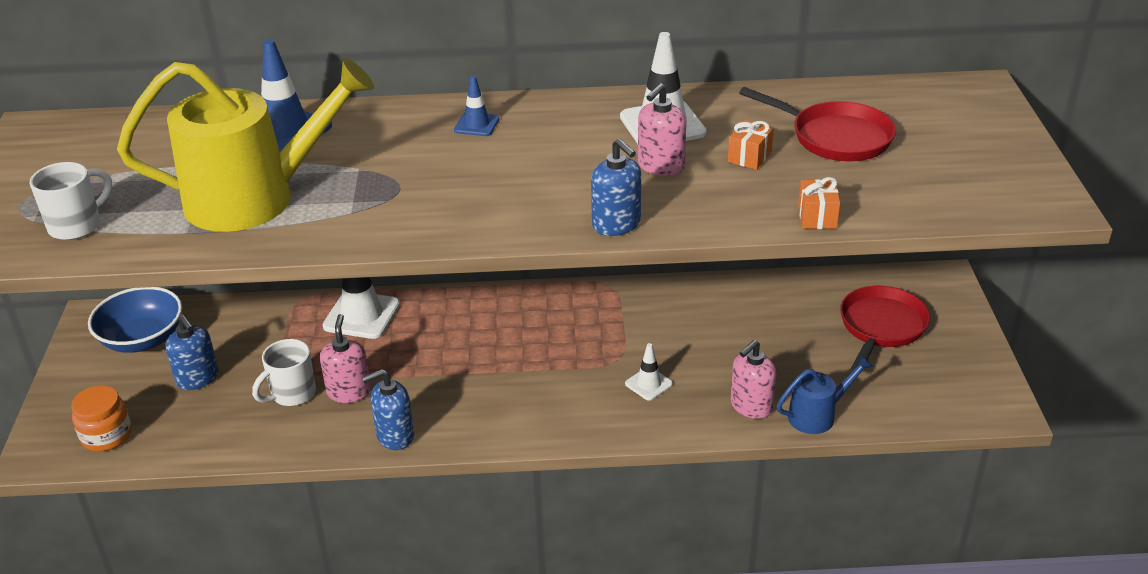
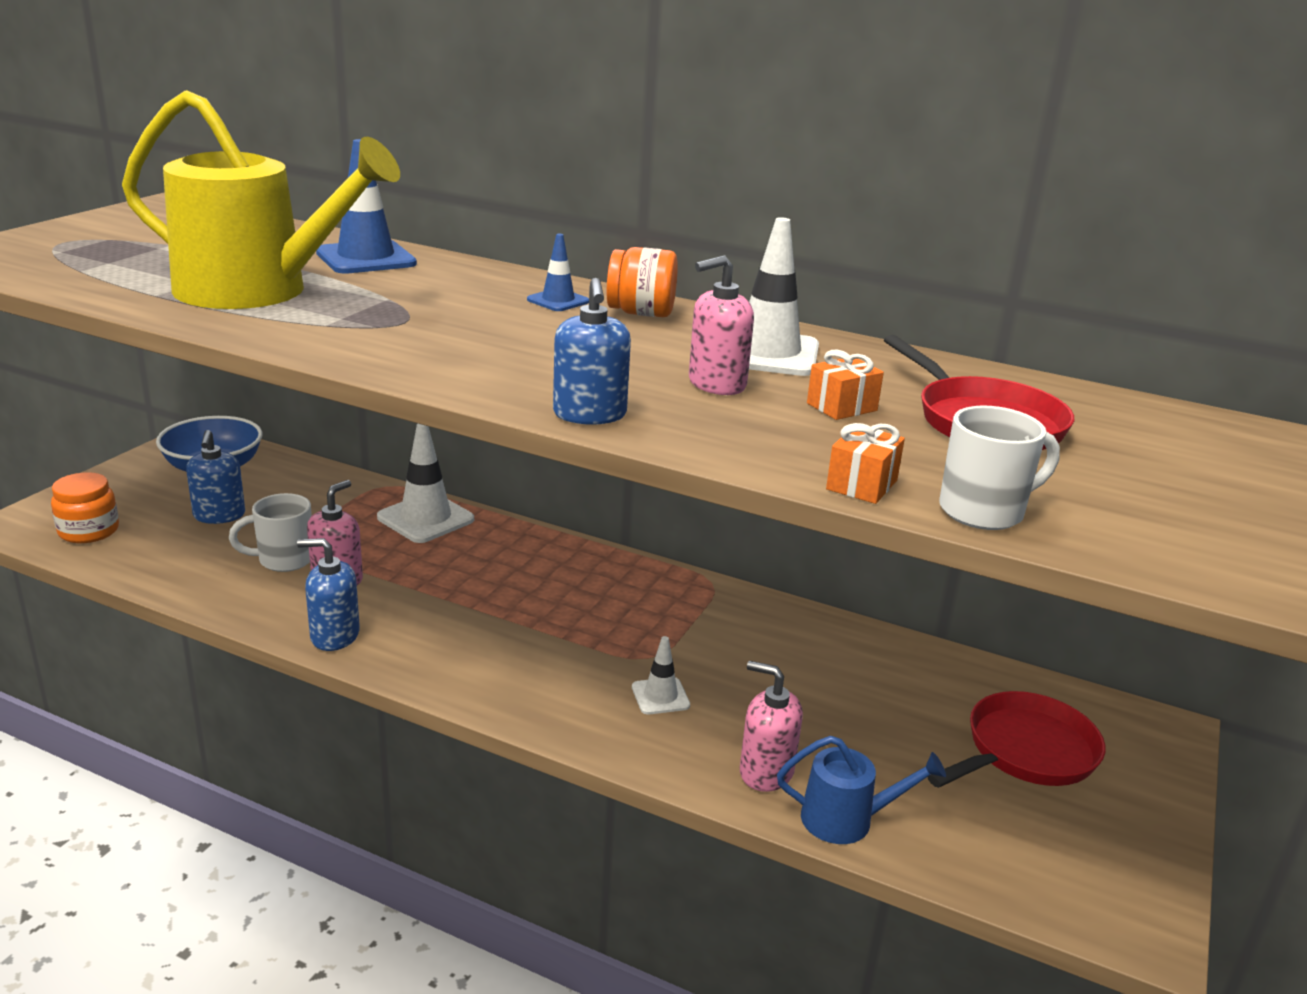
camera: 25 degrees right, 10 degrees down
white mug [30,162,112,240] -> white mug moved to [939,405,1060,530]
pink soap dispenser [731,340,776,419] -> pink soap dispenser turned 45 degrees clockwise [740,661,803,792]
none -> orange jar [607,247,678,317]

